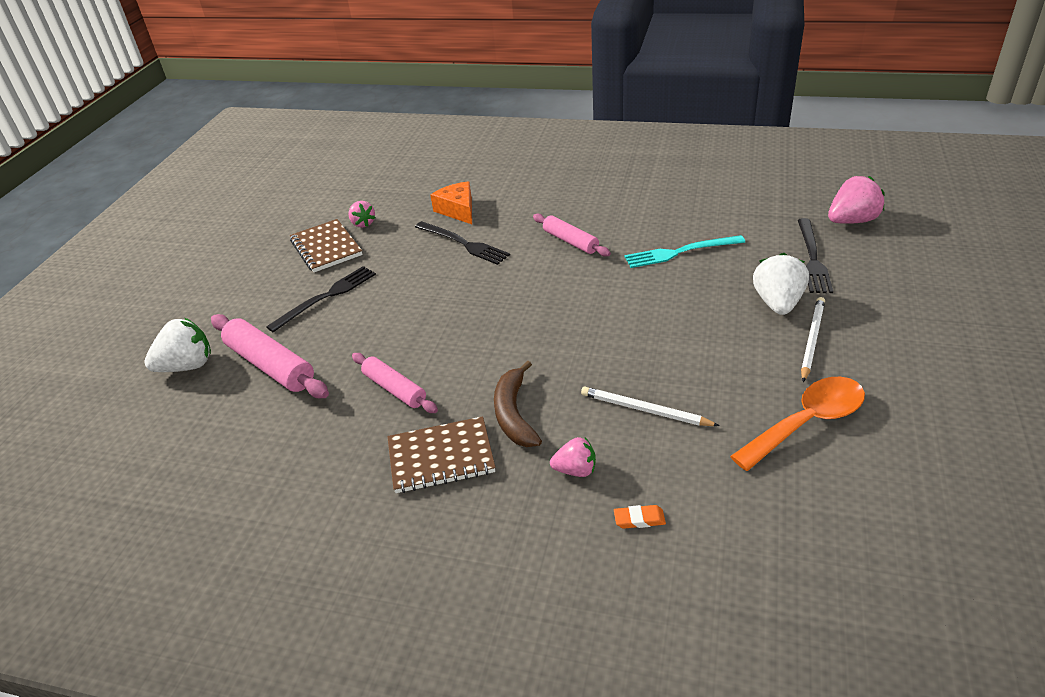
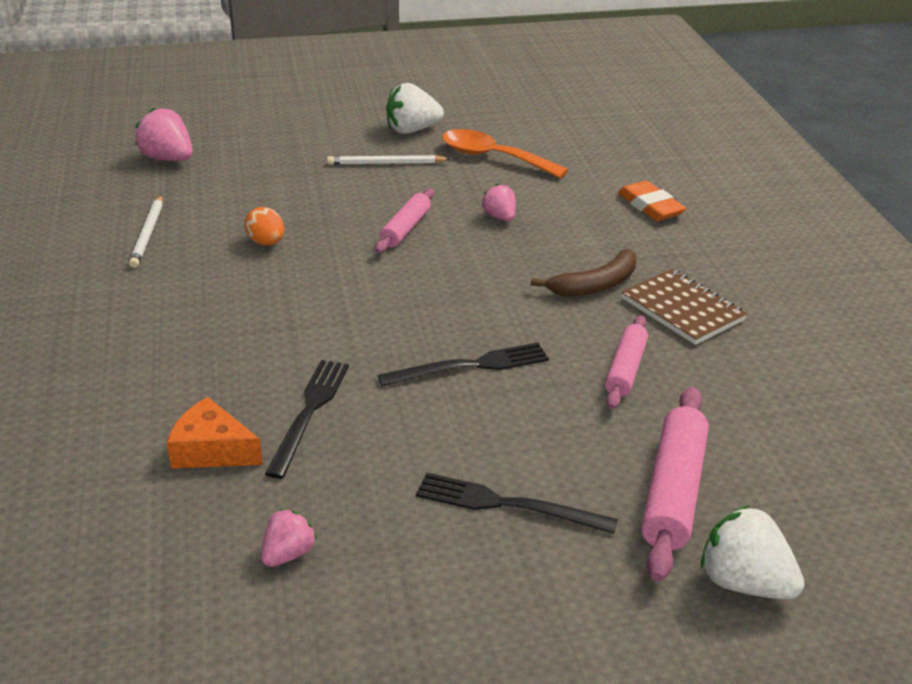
camera: 120 degrees left, 5 degrees down
brown notebook [290,219,363,272] -> none
orange cheese [431,181,472,224] -> orange cheese turned 75 degrees clockwise [167,397,263,469]
pink rolling pin [533,214,611,257] -> pink rolling pin moved to [375,189,434,253]
pink strawberry [550,437,596,477] -> pink strawberry moved to [482,184,516,221]
white pencil [581,387,720,426] -> white pencil moved to [129,195,163,268]
orange eraser [614,505,666,529] -> orange eraser [618,181,686,221], size x1.87
turquoise fork [624,235,745,268] -> orange egg [244,207,284,245]
white strawberry [753,253,809,315] -> white strawberry moved to [386,83,444,134]
black fork [798,218,833,293] -> black fork moved to [377,342,549,386]

